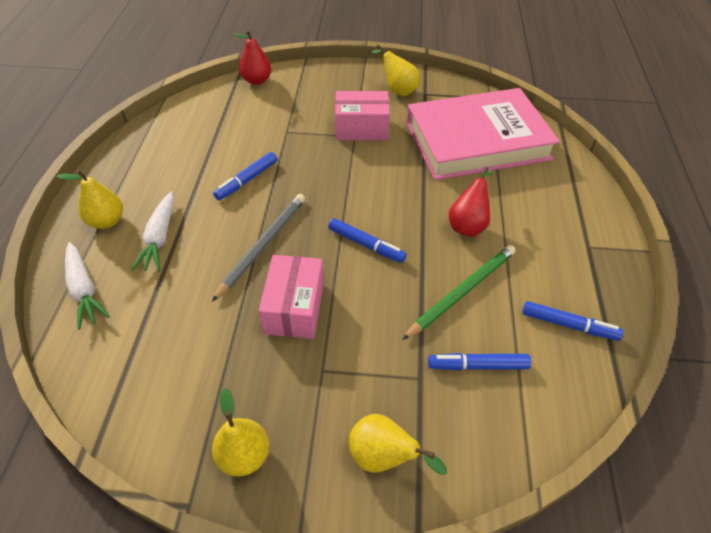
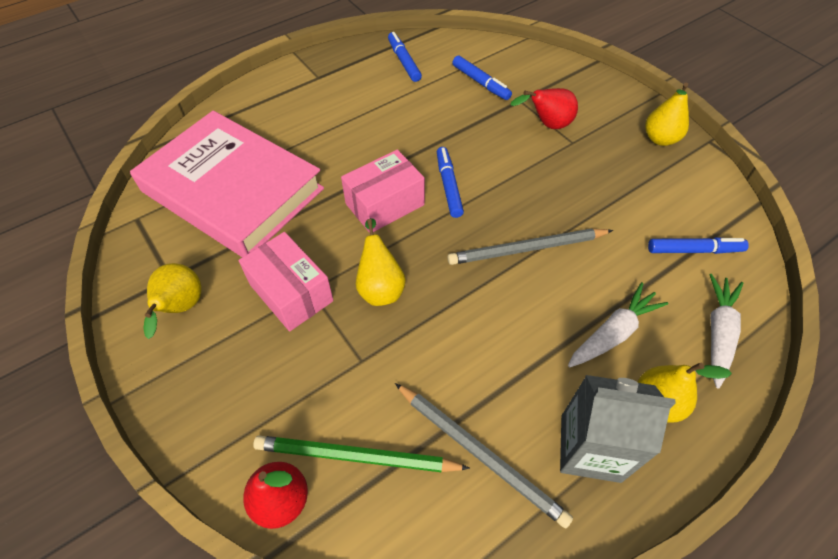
camera: 130 degrees left, 5 degrees up
blue marker [213,152,277,200] -> blue marker moved to [648,237,749,254]
pink box [259,255,324,339] -> pink box moved to [341,149,425,233]
yellow pear [349,414,447,475] -> yellow pear moved to [356,218,406,306]
green pencil [402,245,516,340] -> green pencil moved to [253,435,470,472]
red pear [449,167,492,237] -> red pear moved to [510,88,578,129]
none -> grey pencil [395,383,573,528]
none -> grey carton [560,375,676,483]

